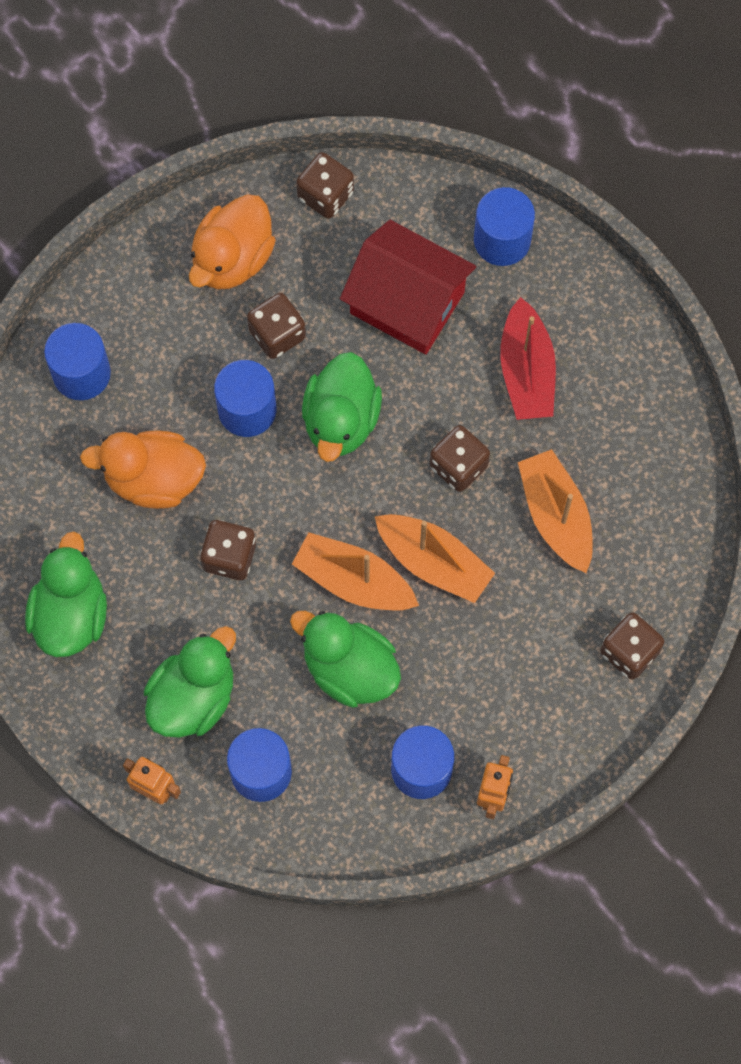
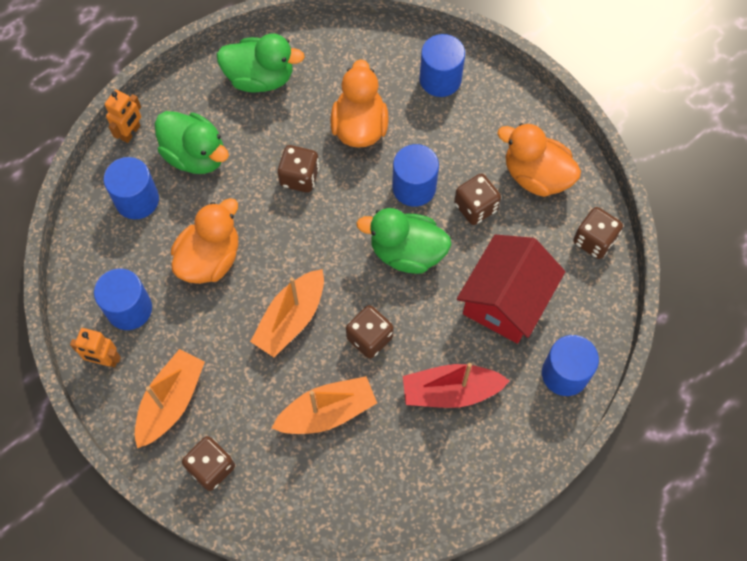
camera: 90 degrees right, 5 degrees down
green duck [290,611,401,708] -> orange duck [171,198,238,284]
orange boat [292,532,419,611] -> orange boat moved to [135,349,205,448]

